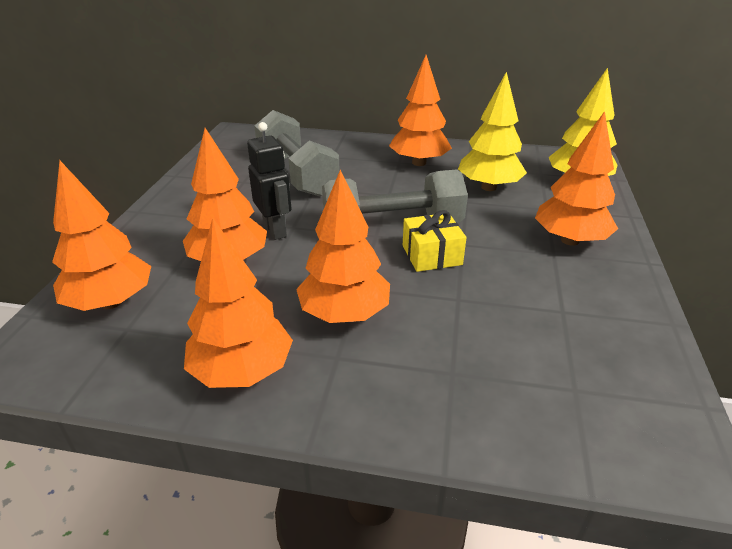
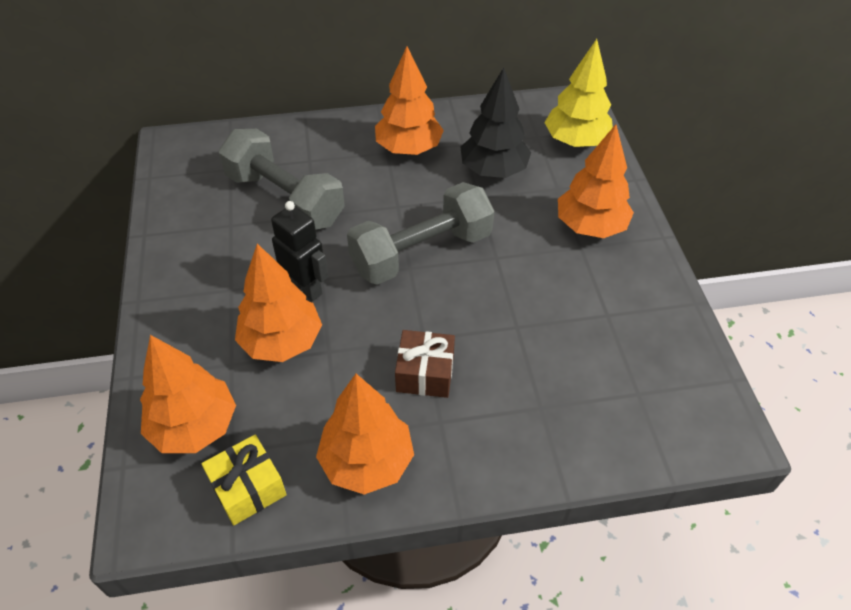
camera: 20 degrees left, 15 degrees up
orange tree [296,170,390,323] -> brown gift [395,330,455,398]
yellow gift [403,210,466,272] -> yellow gift moved to [201,434,287,526]
yellow tree [458,71,527,191] -> black tree [460,67,531,178]

